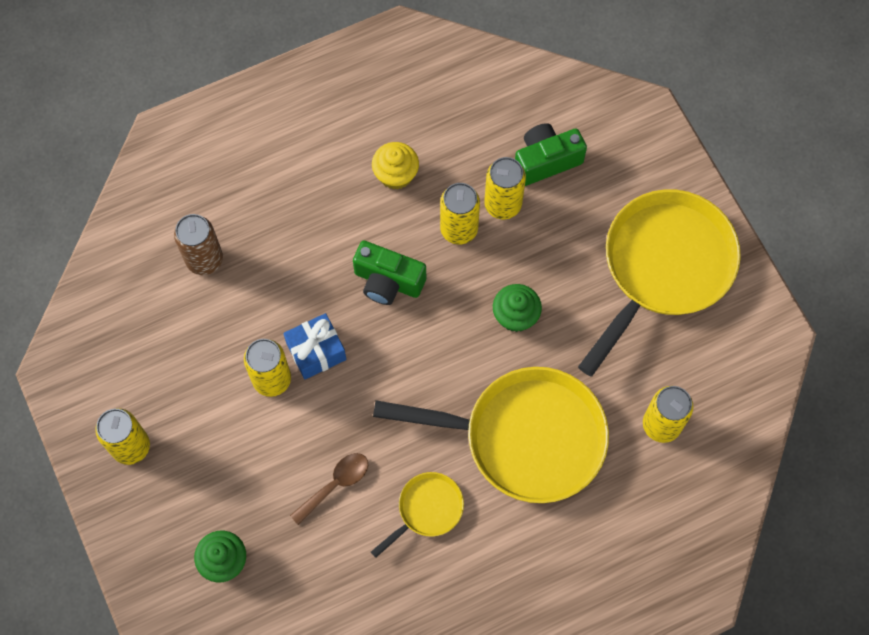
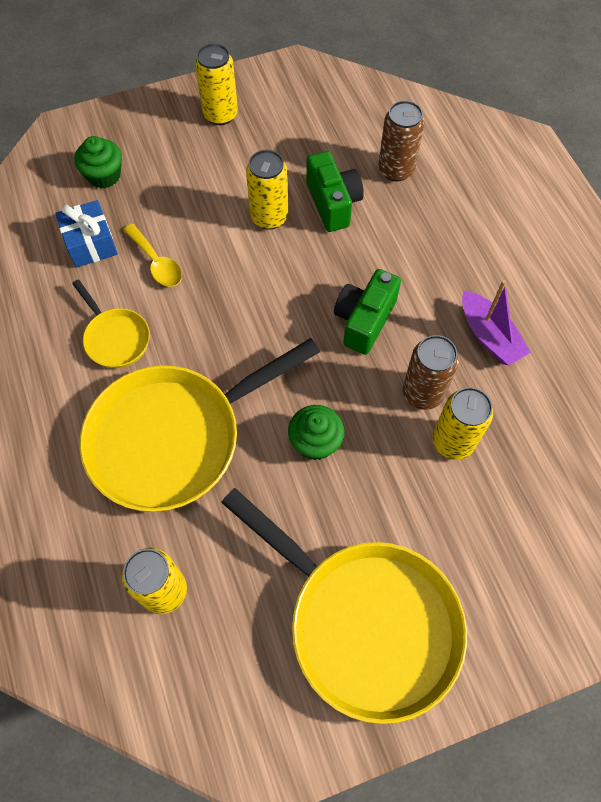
camera: 95 degrees right, 5 degrees down
blue gift [283,313,346,380] -> blue gift moved to [55,200,118,268]
brown spoon [290,453,368,525] -> yellow spoon [124,224,182,287]
yellow cupcake [372,142,419,190] -> purple boat [462,280,531,365]
yellow pan [373,367,609,503] -> yellow pan turned 45 degrees clockwise [80,338,320,512]
yellow can [440,183,480,245] -> brown can [403,335,459,410]
green camera [515,123,587,186] -> green camera moved to [306,151,364,232]

